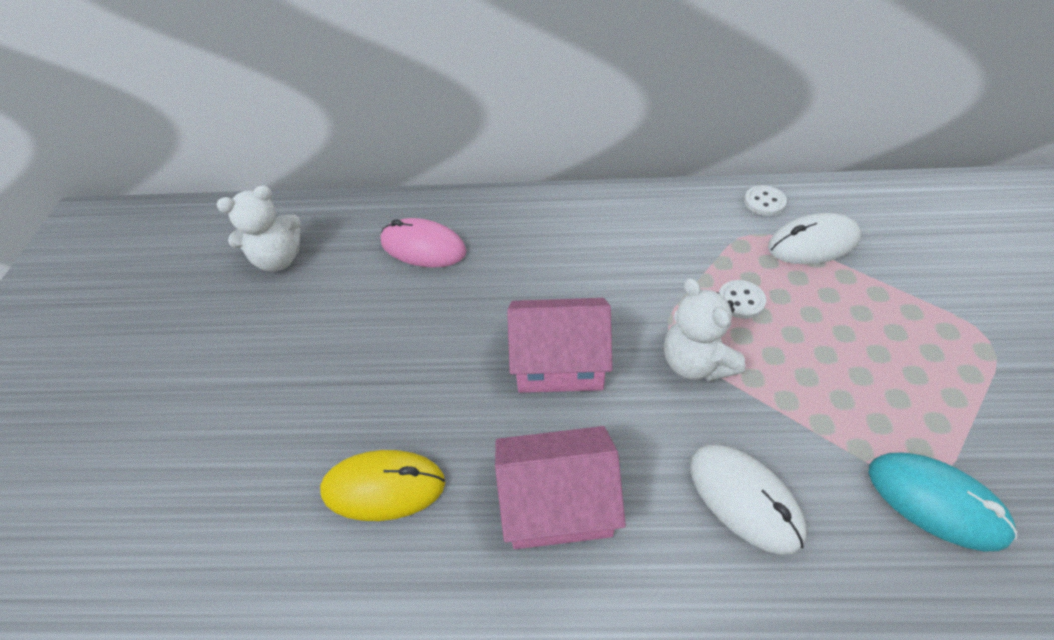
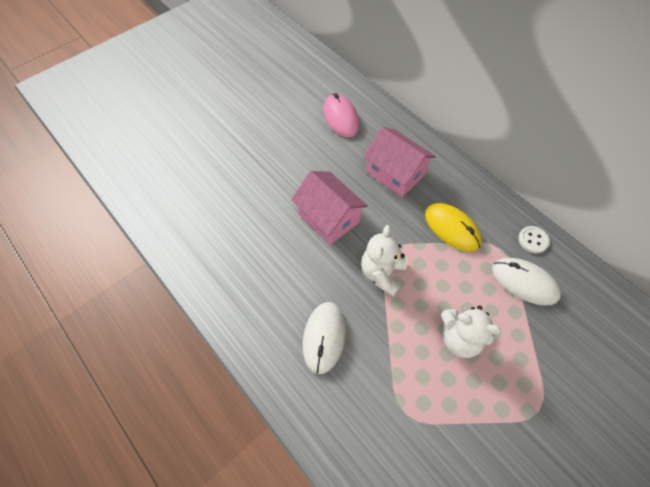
camera: 45 degrees right, 10 degrees up
white teddy bear [217,185,301,272] -> white teddy bear moved to [441,306,501,358]
yellow mouse [320,450,445,521] -> yellow mouse moved to [425,203,482,252]
pink house [495,426,626,549] -> pink house moved to [363,127,436,197]
white button [719,280,766,319] -> none
turquoise mouse [869,453,1017,551] -> none

